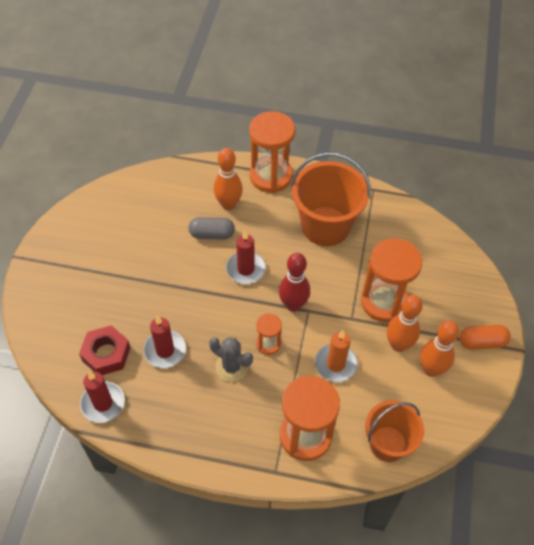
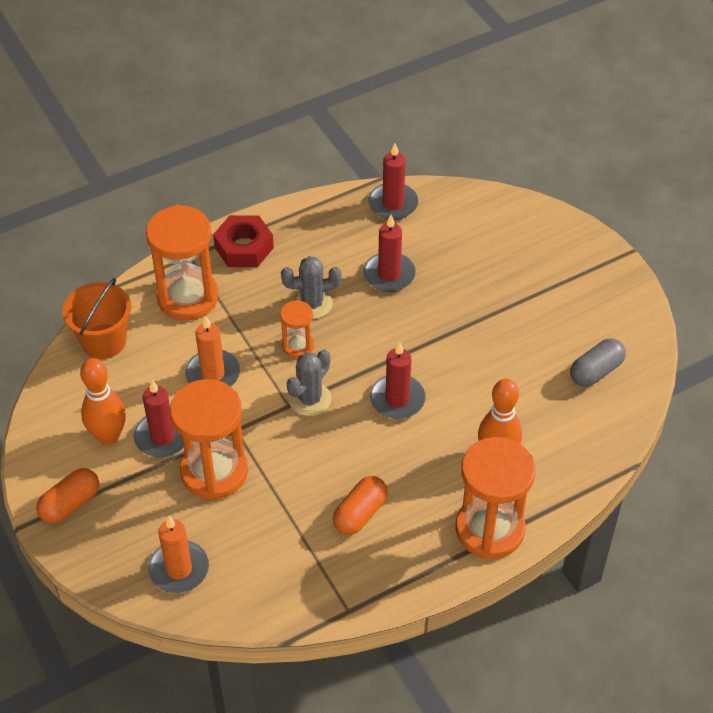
camera: 140 degrees right, 5 degrees down
red nut [79,325,131,375] -> red nut moved to [213,215,274,267]
grey capsule [189,217,235,239] -> grey capsule moved to [570,339,626,387]
red bowling pin [279,253,310,312] -> grey cactus [287,350,331,416]
orange bucket [291,153,371,246] -> orange capsule [333,476,388,535]
orange bowling pin [387,295,423,352] -> red candle [134,380,184,457]
none -> orange candle [148,516,209,593]

